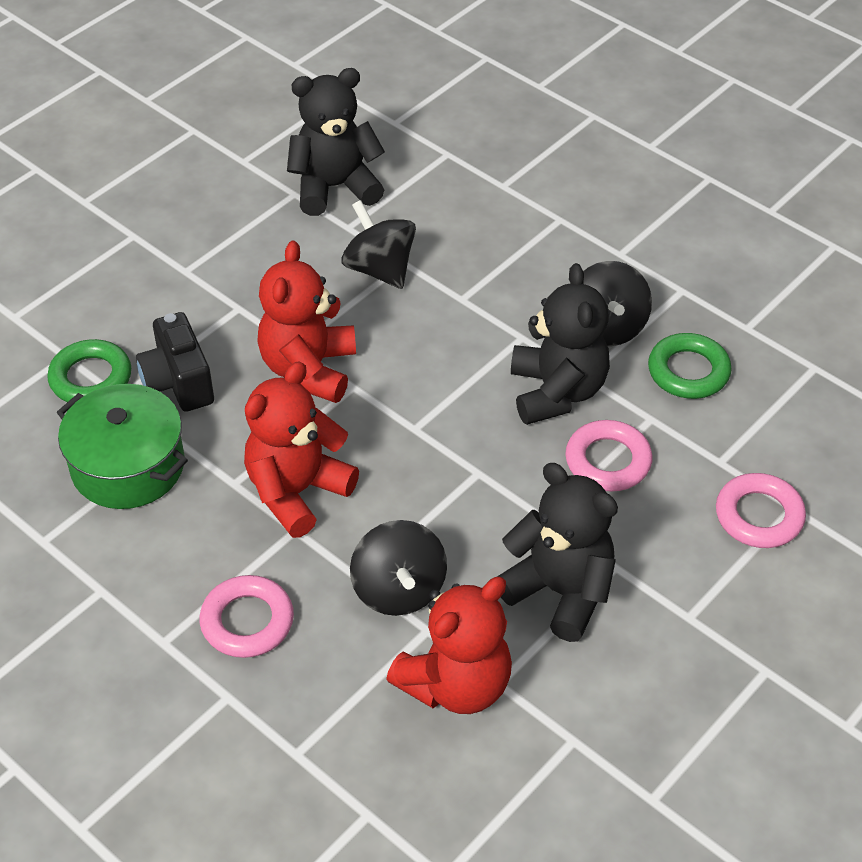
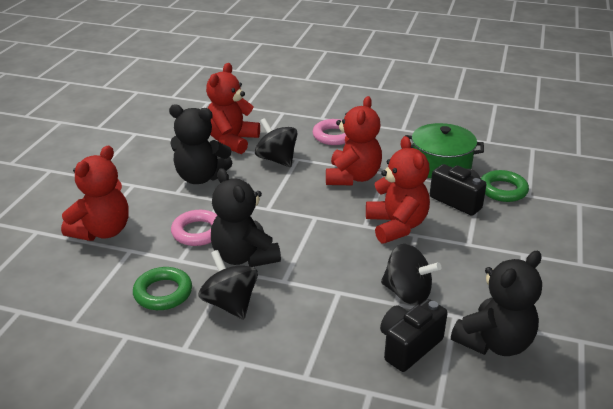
camera: 155 degrees right, 15 degrees down
pink ring [716,473,806,548] -> red teddy bear [61,145,129,241]
none -> black camera [380,299,447,372]

